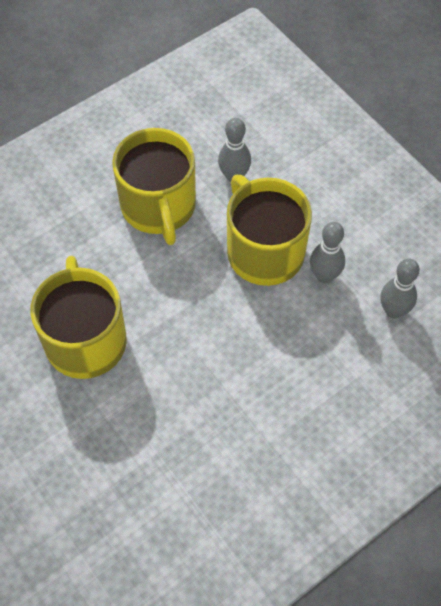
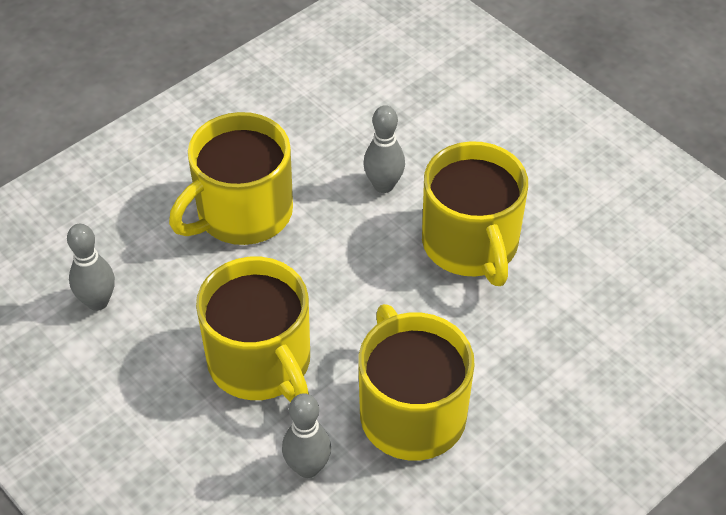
camera: 175 degrees right, 10 degrees down
grey bowling pin [310,222,345,283] -> grey bowling pin moved to [363,105,405,193]
none -> yellow mug [169,112,293,245]

